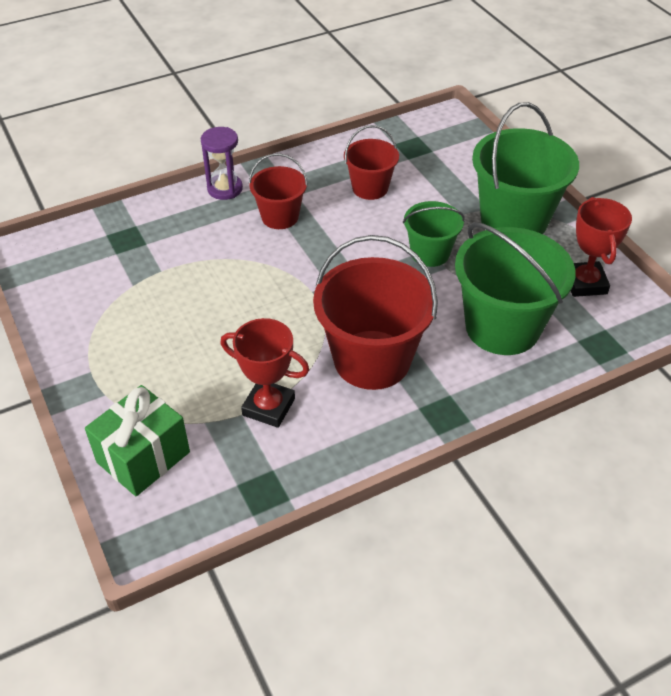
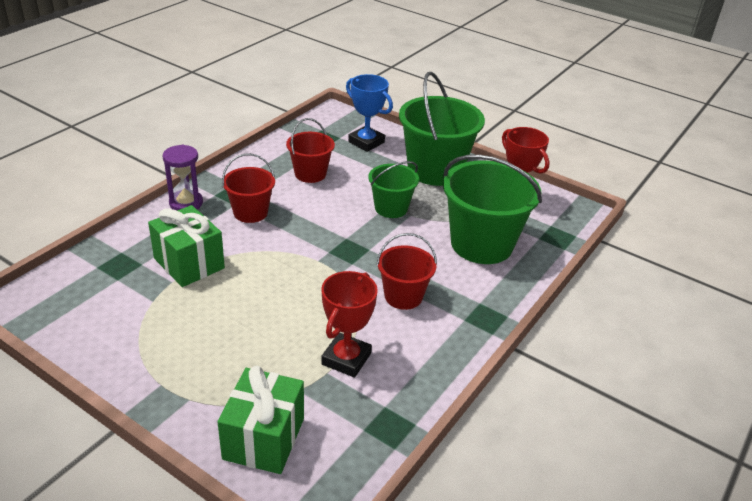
camera: 30 degrees left, 10 degrees down
red trophy [221,318,309,428] -> red trophy turned 60 degrees counterclockwise [321,271,378,378]
red bucket [313,235,438,390] -> red bucket [376,233,437,310], size x0.56
none -> green gift [148,205,225,287]
none -> blue trophy [346,74,393,152]

